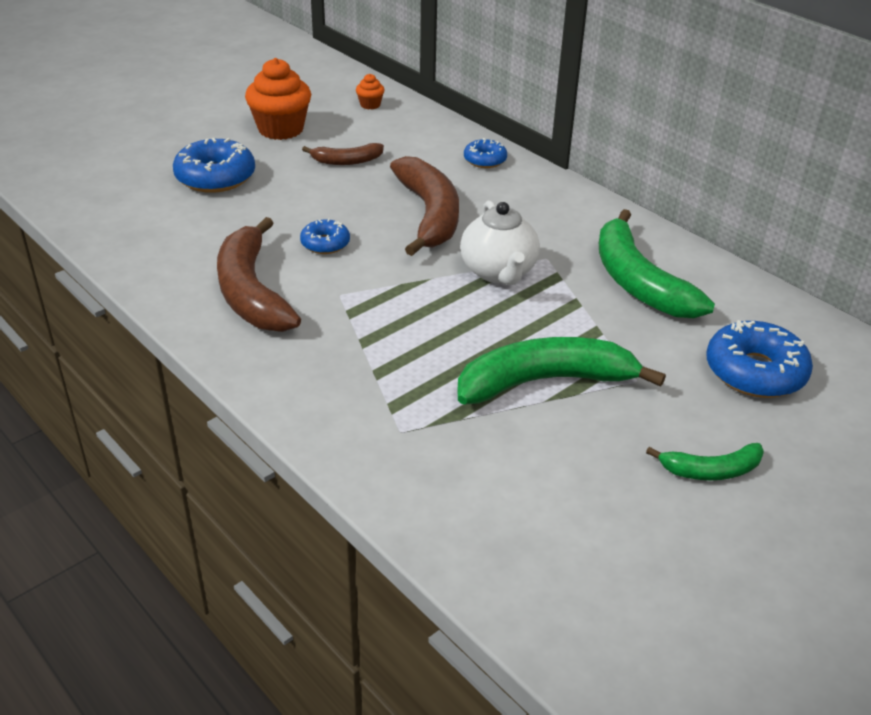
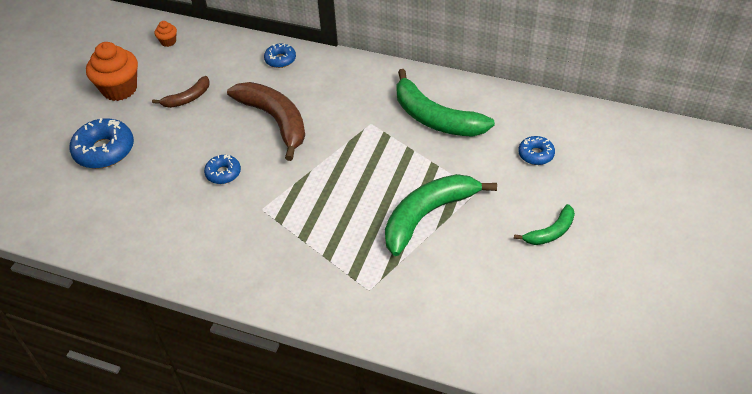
camera: 25 degrees left, 10 degrees up
brown banana [217,217,301,332] -> none
white teapot [460,201,540,285] -> none
blue donut [706,320,813,398] -> blue donut [518,136,555,165], size x0.56

